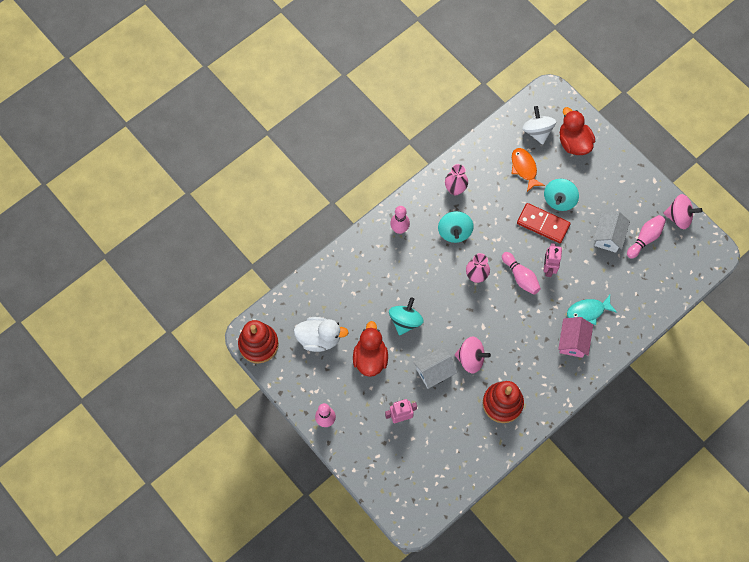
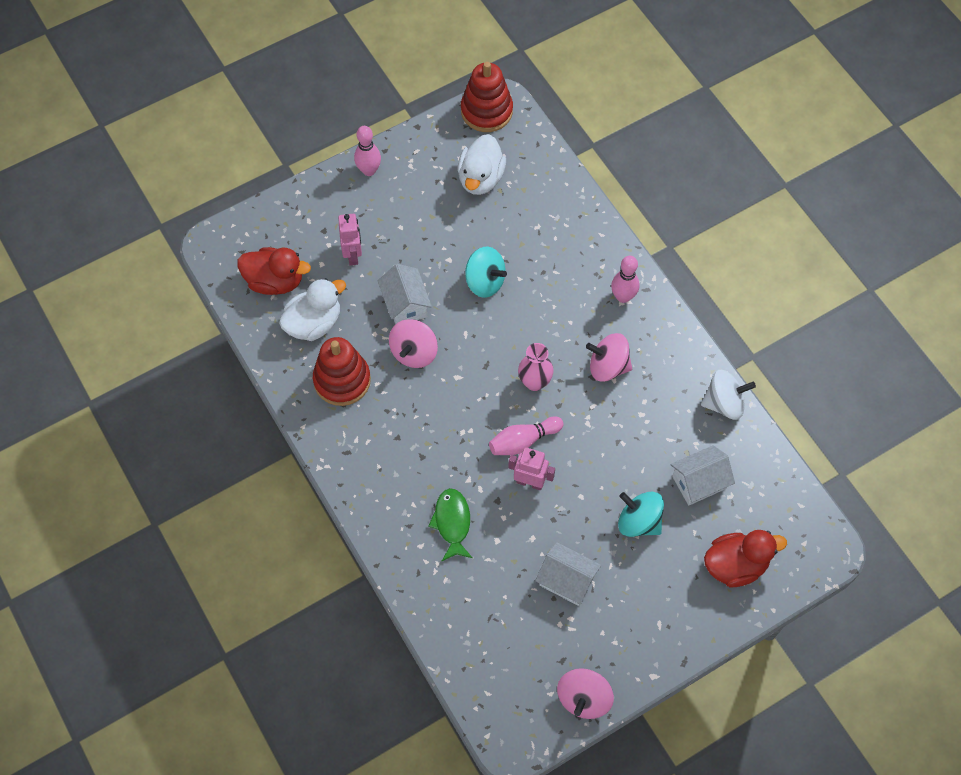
camera: 100 degrees right, 5 degrees down
red duck [353,321,388,377] -> red duck moved to [237,247,311,295]
turquoise spinning top [438,211,474,243] -> pink spinning top [586,333,632,382]
pink vase [445,164,468,195] -> none
orange fish [512,148,545,192] -> white house [671,445,735,506]
red domino [517,203,571,243] -> none
white spinning top [522,106,556,145] -> white spinning top moved to [701,370,756,420]
pink house [558,317,593,358] -> none
turquoise fish [567,295,617,325] -> green fish [428,488,473,561]
pink bowling pin [627,215,666,259] -> none
none -> white duck [279,278,346,341]

